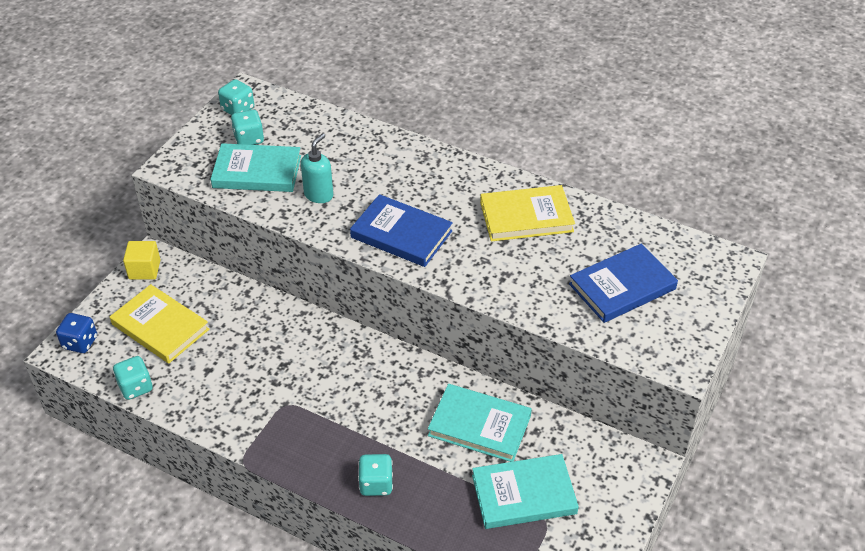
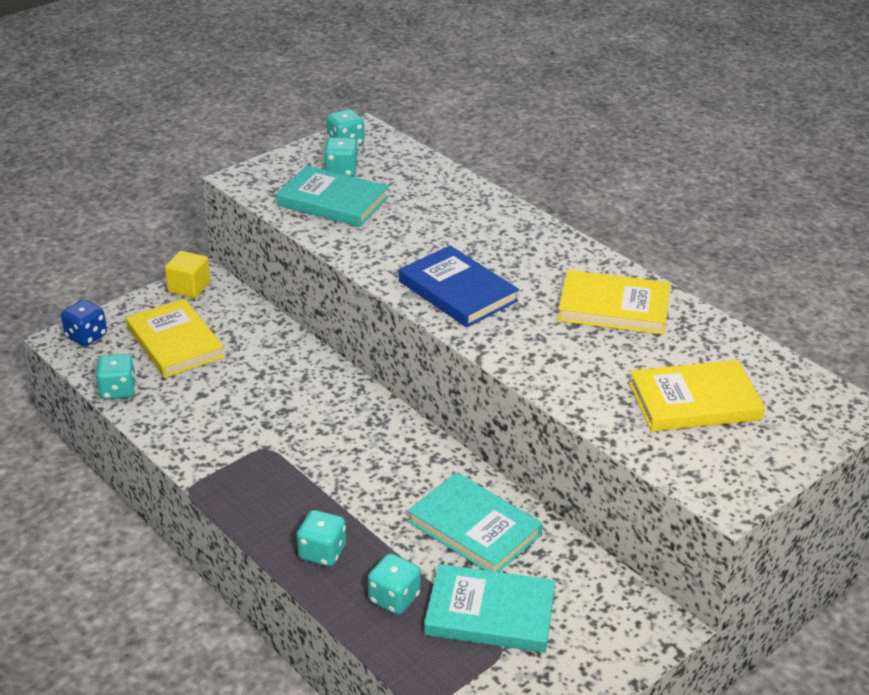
camera: 20 degrees right, 10 degrees down
turquoise soap dispenser [301,133,333,203] -> none
blue book [569,244,678,323] -> yellow book [629,360,765,432]
none -> turquoise dice [368,553,421,615]

